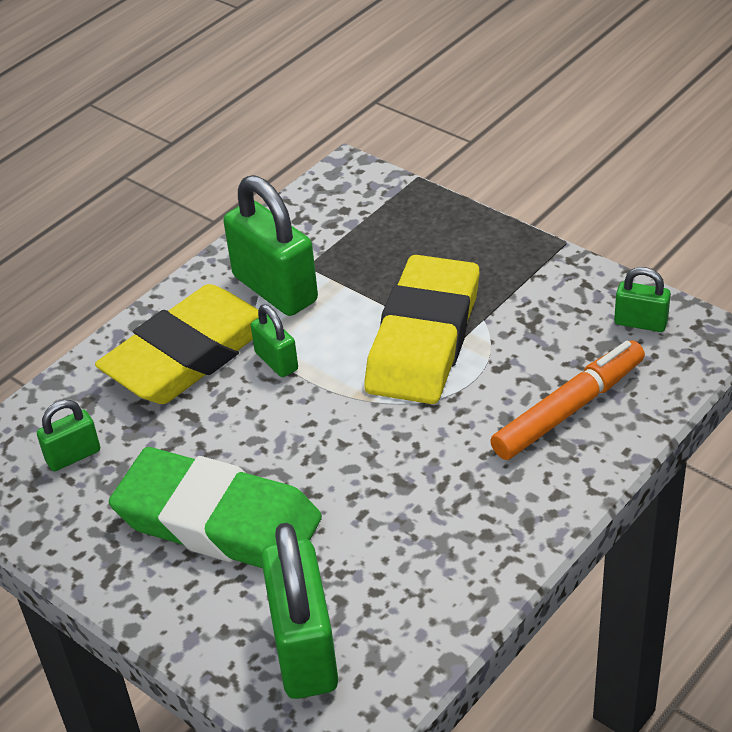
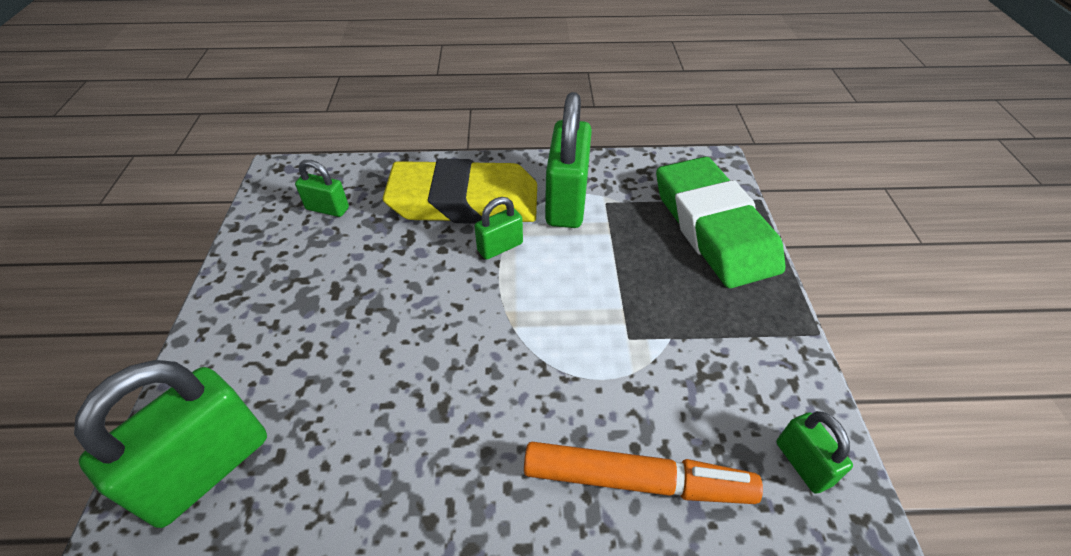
camera: 45 degrees right, 5 degrees up
green eraser [109,447,322,568] -> green eraser moved to [656,157,785,288]
green padlock [251,304,298,377] -> green padlock turned 45 degrees clockwise [474,197,523,260]
yellow eraser [364,255,480,404] -> none

